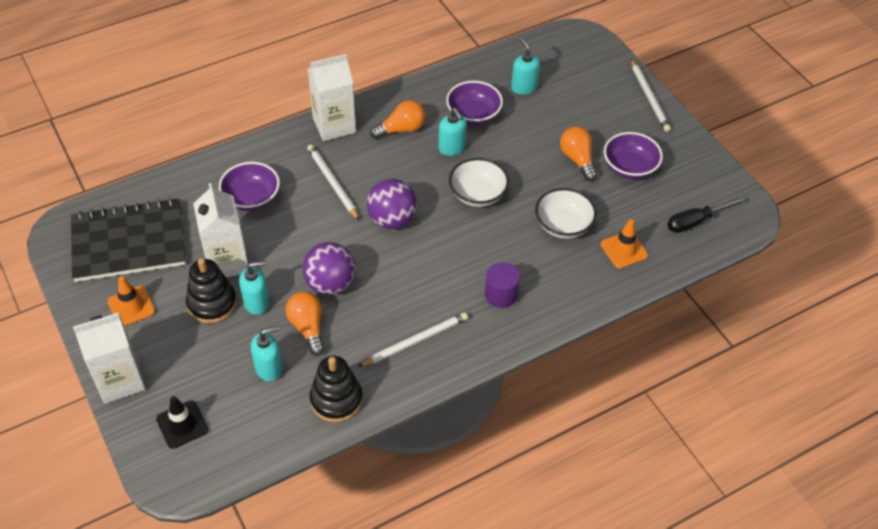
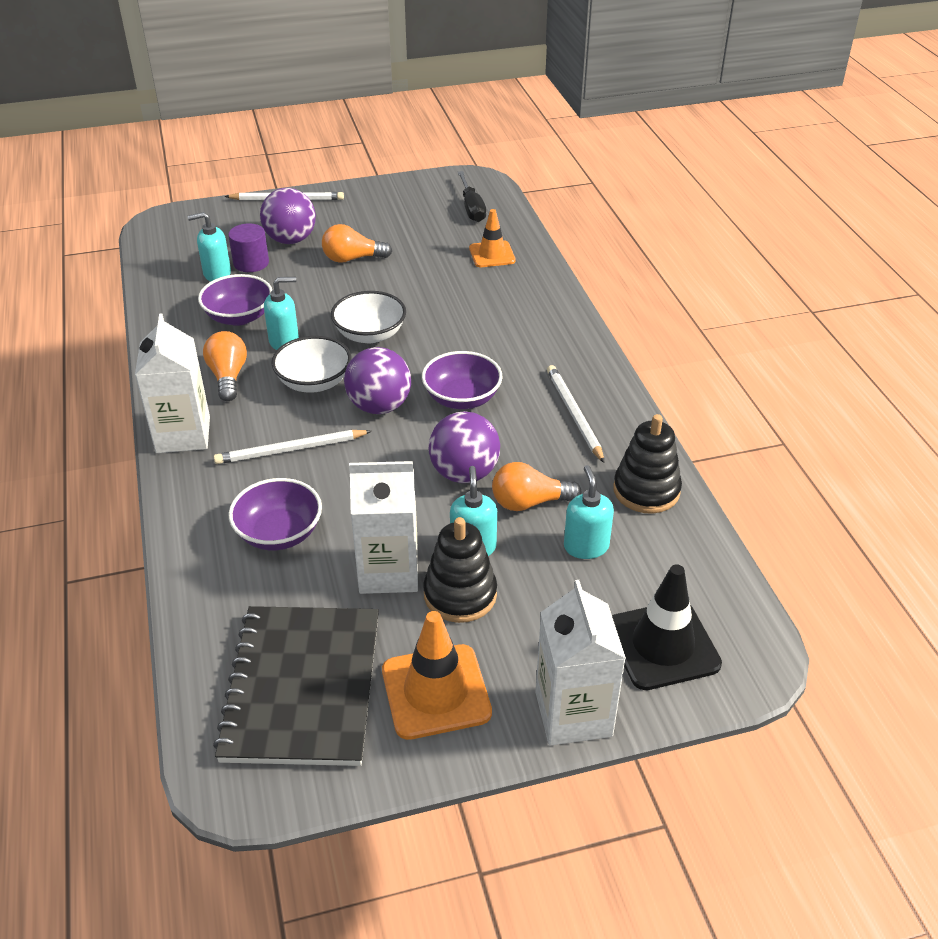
camera: 75 degrees left, 10 degrees down
orange traffic cone [107,276,155,326] -> orange traffic cone [382,611,492,740], size x1.53
black traffic cone [156,396,208,449] -> black traffic cone [612,564,722,690], size x1.53
purple cylinder [485,262,520,308] -> purple cylinder moved to [228,223,269,272]
white bowl [535,188,597,239] -> white bowl moved to [271,336,351,393]
purple bowl [604,132,663,179] -> purple bowl moved to [422,351,503,409]
none -> purple ball [260,188,316,244]

